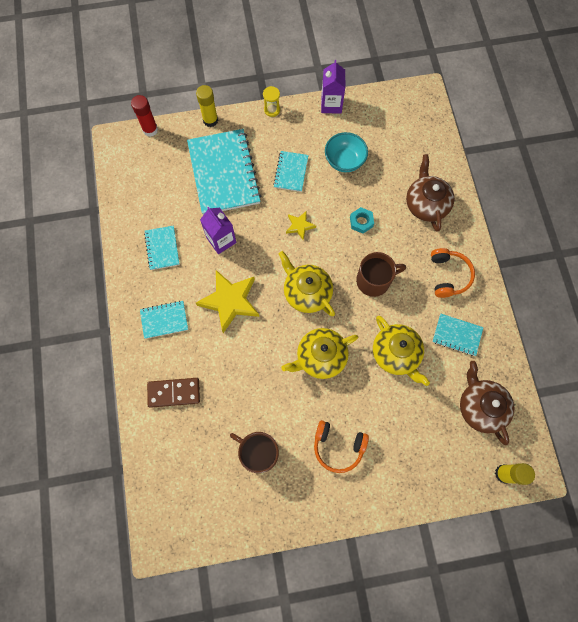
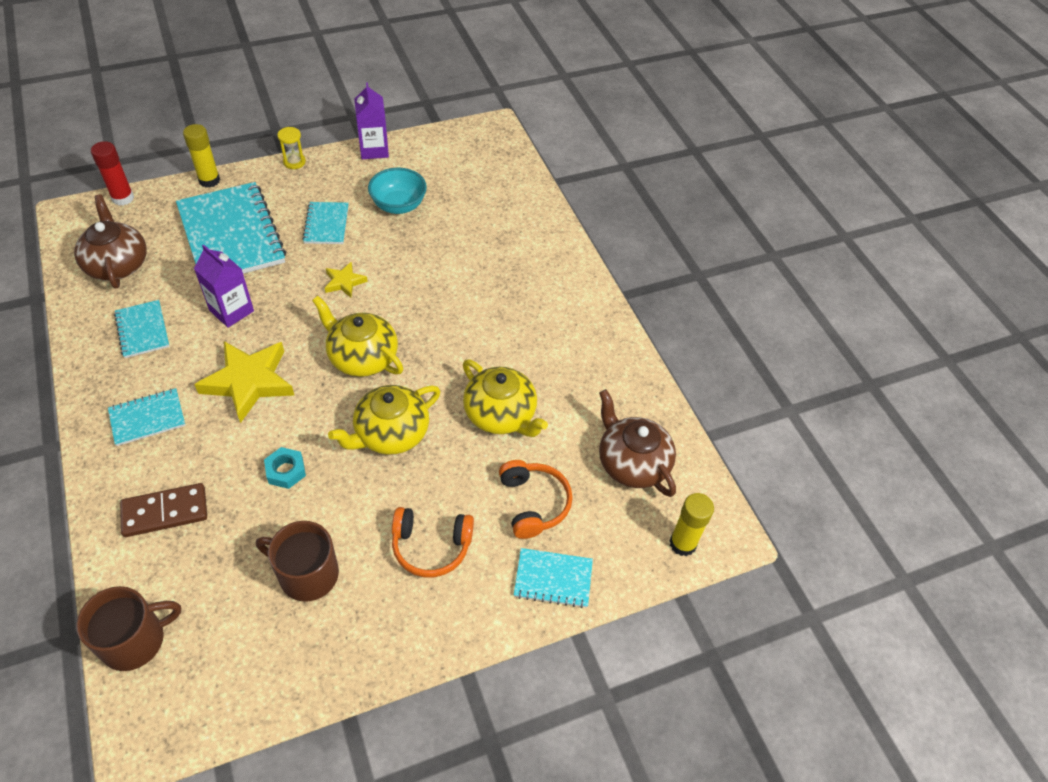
camera: 15 degrees left, 20 degrees down
turquoise nut [350,207,374,234] -> turquoise nut moved to [264,447,306,489]
brown mug [356,252,406,297] -> brown mug moved to [76,586,181,671]
brown teapot [406,154,454,232] -> brown teapot moved to [74,195,147,289]
orange headphones [431,248,475,298] -> orange headphones moved to [499,460,573,539]
turquoise notebook [432,314,484,356] -> turquoise notebook moved to [514,548,593,608]

